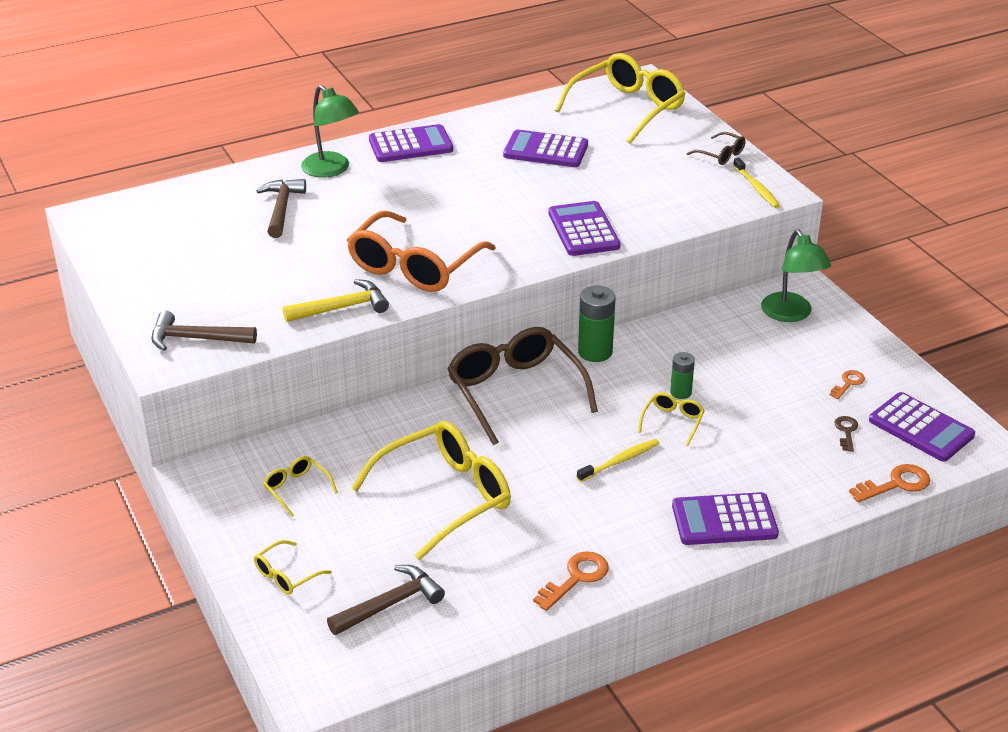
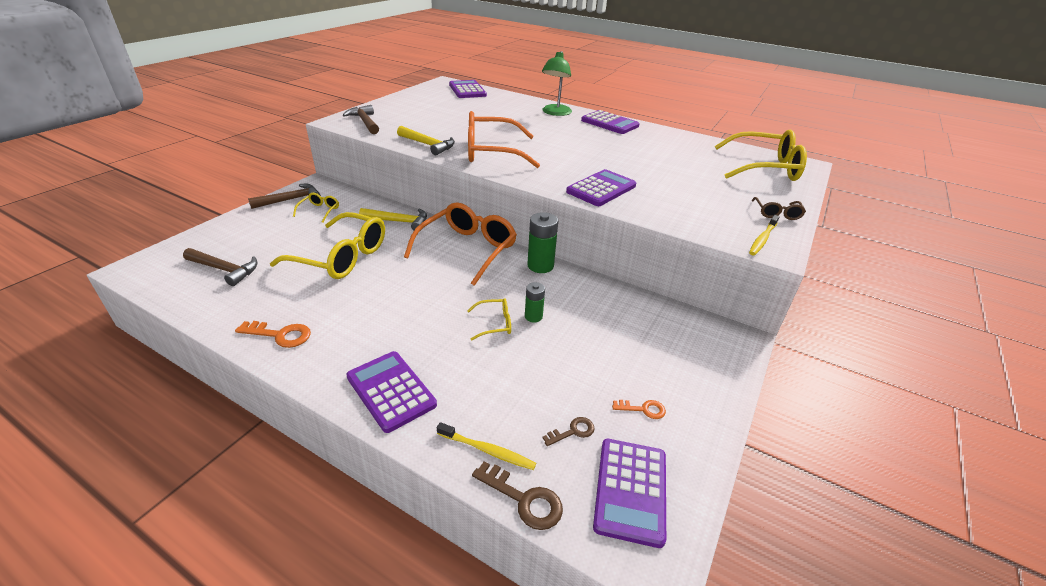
camera: 55 degrees right, 0 degrees up
yellow glasses [254,540,332,595] -> none
brown hammer [256,179,306,238] -> brown hammer moved to [248,184,321,209]
brown glasses [447,327,598,445] -> orange glasses [404,203,517,286]
purple calculator [503,130,588,167] -> purple calculator moved to [449,80,487,98]
yellow toothbrush [577,439,659,482] -> yellow toothbrush moved to [437,422,536,470]
green lamp [761,229,831,322] -> none
orange key [849,464,930,502] -> brown key [472,461,563,530]
none -> yellow hammer [359,208,427,230]

